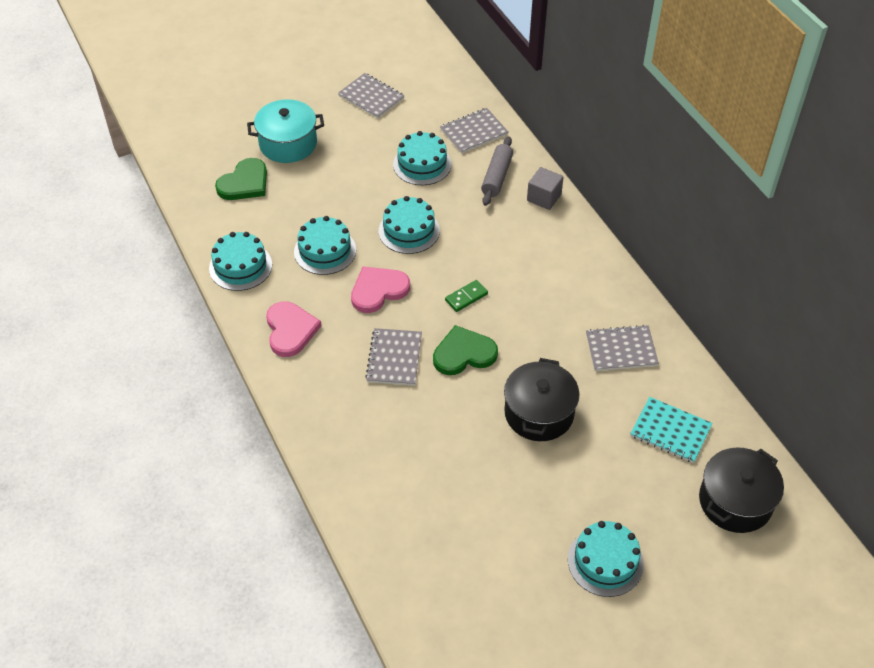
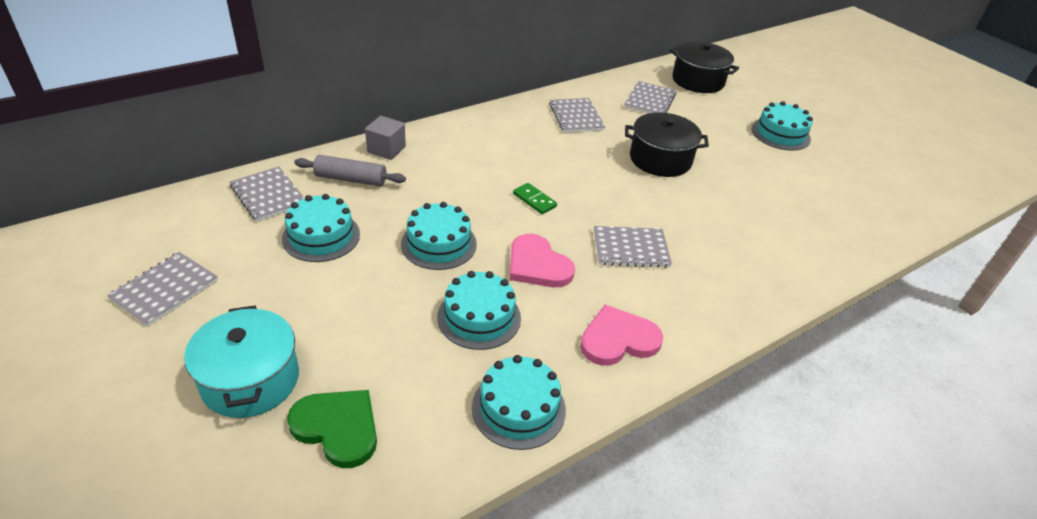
camera: 100 degrees left, 10 degrees down
green heart [433,325,498,375] -> none
turquoise notebook [630,397,713,463] -> grey notebook [624,81,676,113]

